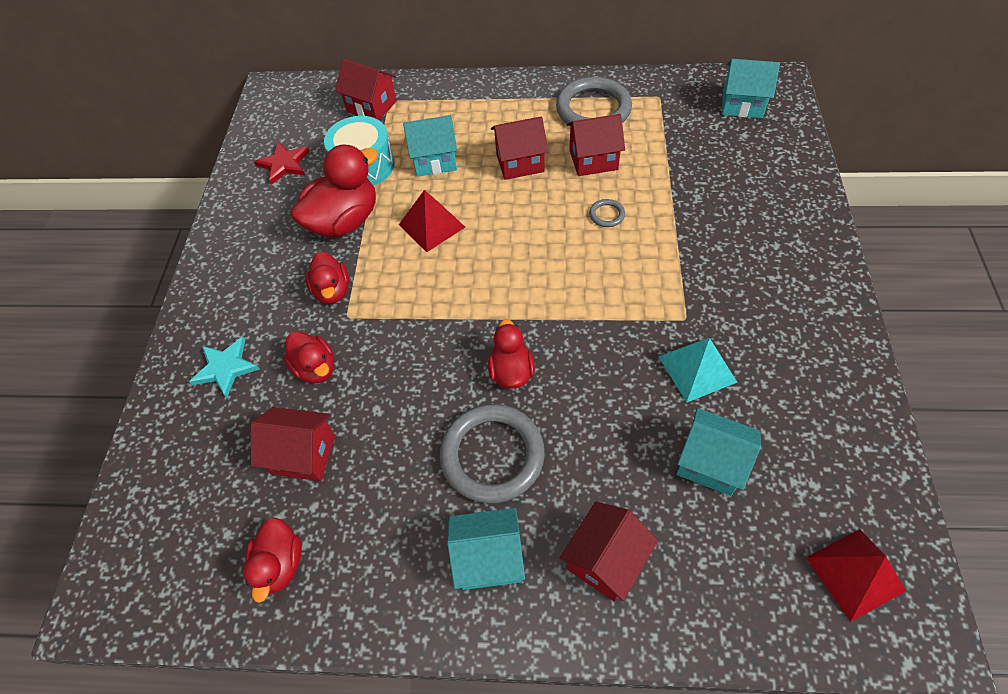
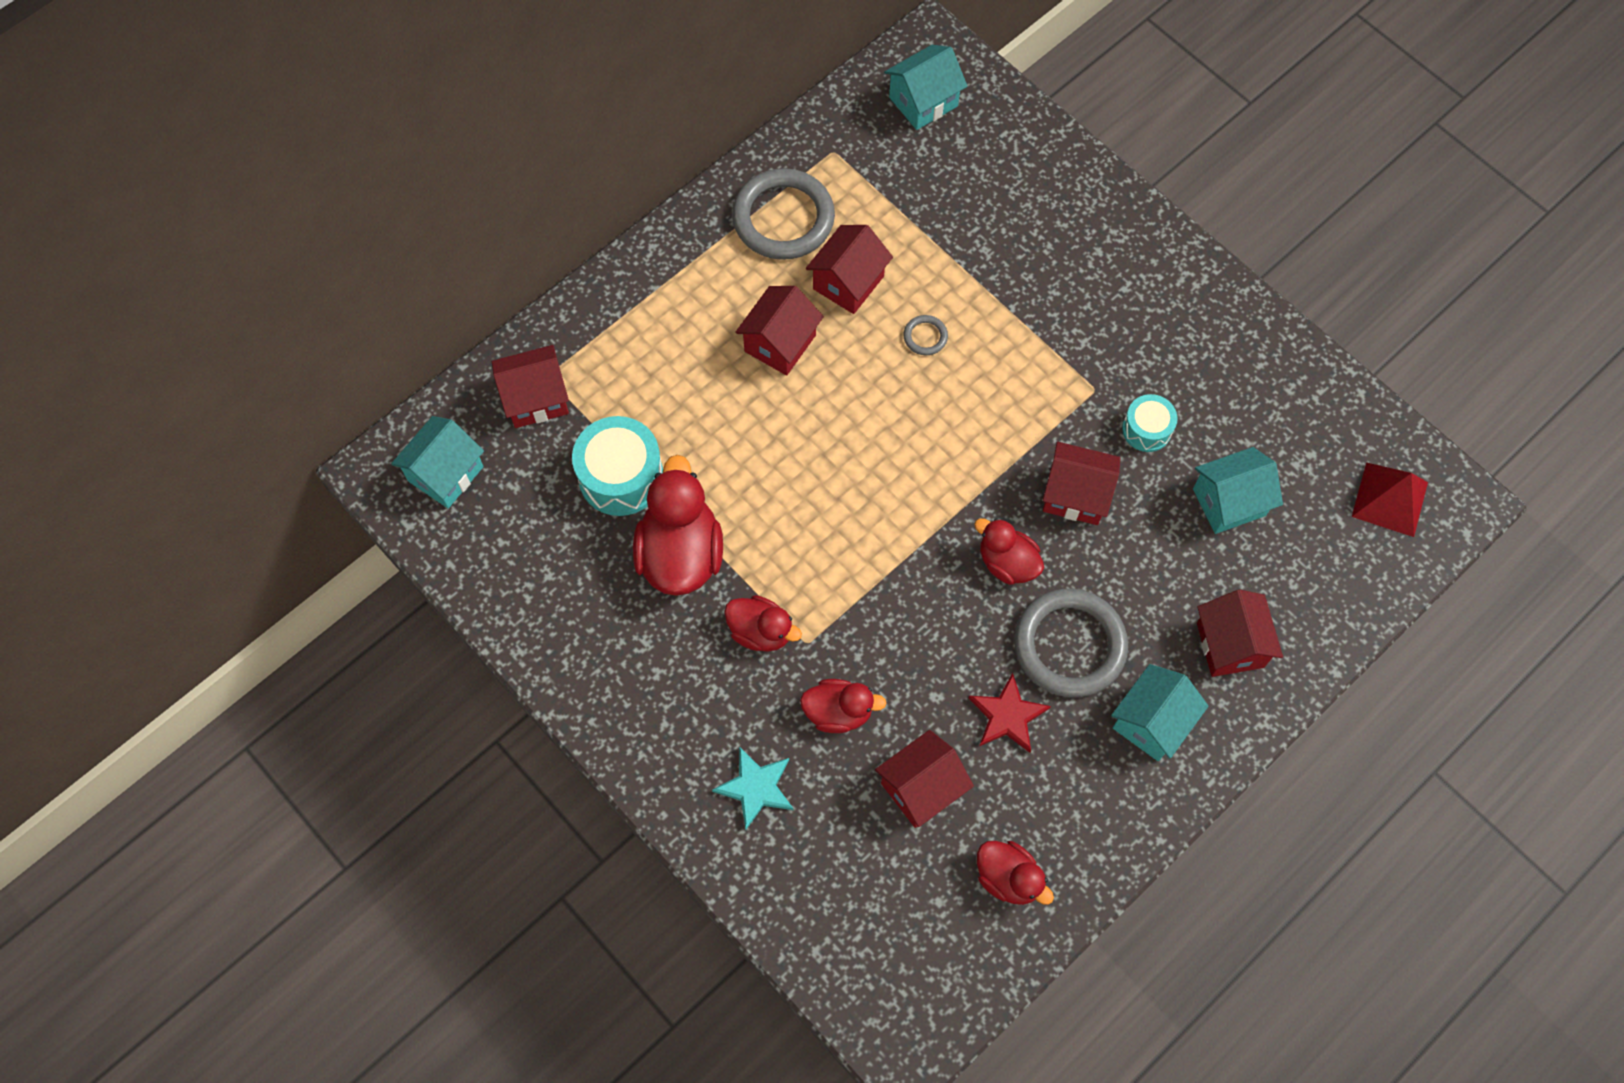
camera: 50 degrees left, 10 degrees up
red star [254,142,310,185] -> red star moved to [969,673,1051,753]
red pyramid [399,190,465,252] -> none
turquoise house [403,115,457,177] -> turquoise house moved to [391,416,484,508]
turquoise pyramid [658,338,737,403] -> turquoise drum [1122,394,1178,452]
none -> red house [1043,442,1120,525]

